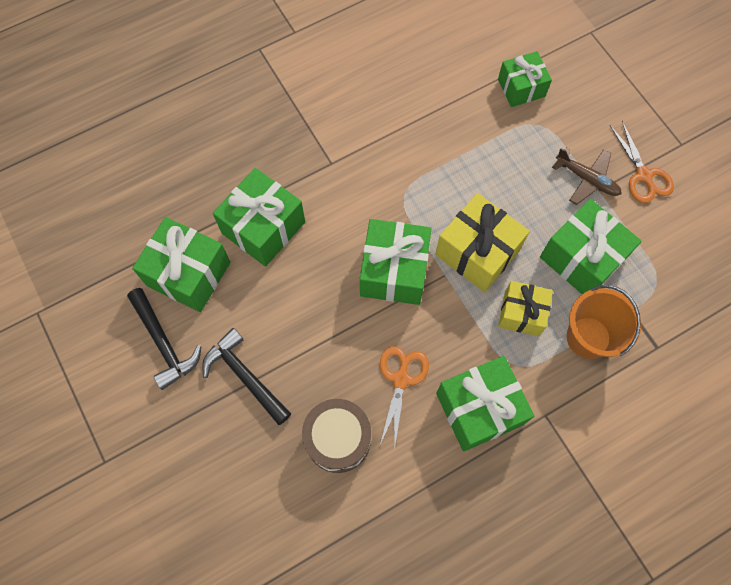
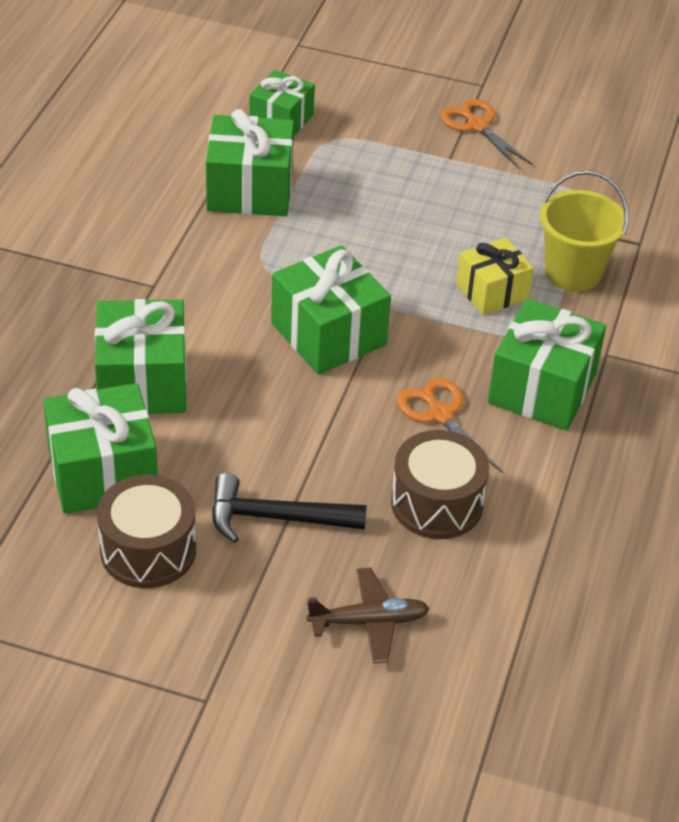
camera: 45 degrees left, 25 degrees down
black hammer [127,288,202,390] -> brown drum [97,475,196,588]
yellow gift [435,193,530,292] -> none
green gift [540,199,642,294] -> green gift moved to [206,109,294,216]
brown plane [552,147,622,205] -> brown plane moved to [306,568,430,663]
orange bucket [567,285,641,359] -> yellow bucket [540,171,628,292]
orange scissors [610,121,674,203] -> orange scissors turned 150 degrees counterclockwise [440,99,533,170]

